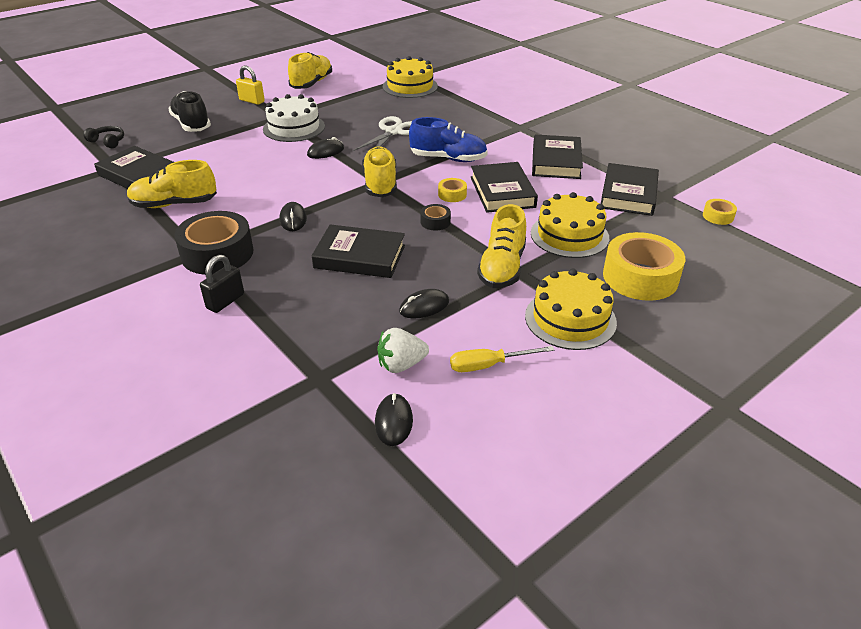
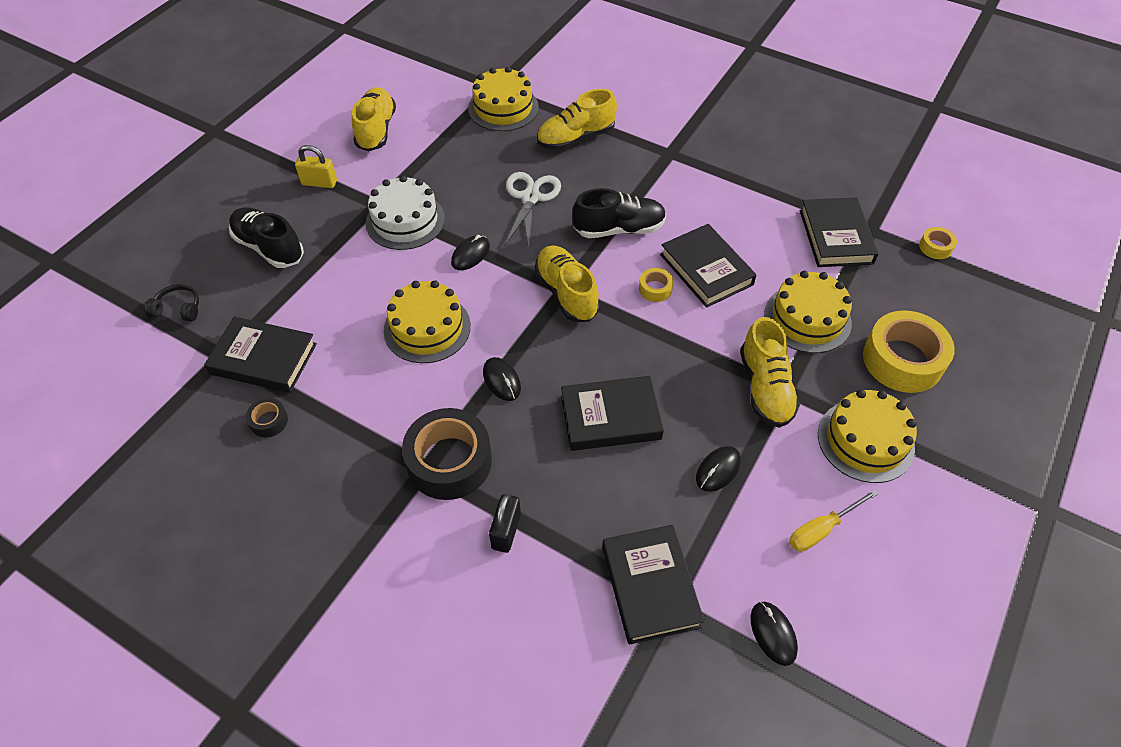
camera: 20 degrees left, 15 degrees up
yellow shoe [127,160,217,208] -> yellow shoe moved to [537,89,617,150]
white strawberry [377,328,429,373] -> none
blue shoe [409,117,488,162] -> black shoe [572,188,666,238]
black tape [420,204,451,231] -> black tape moved to [246,398,288,438]
black book [532,134,583,179] -> black book moved to [602,525,705,645]
none -> yellow cake [384,280,471,363]

